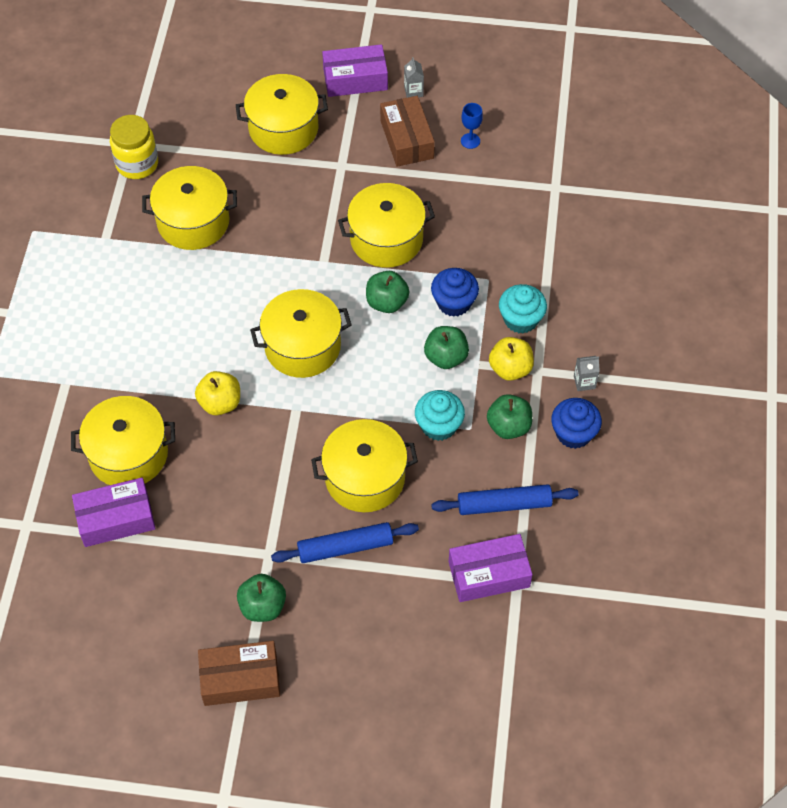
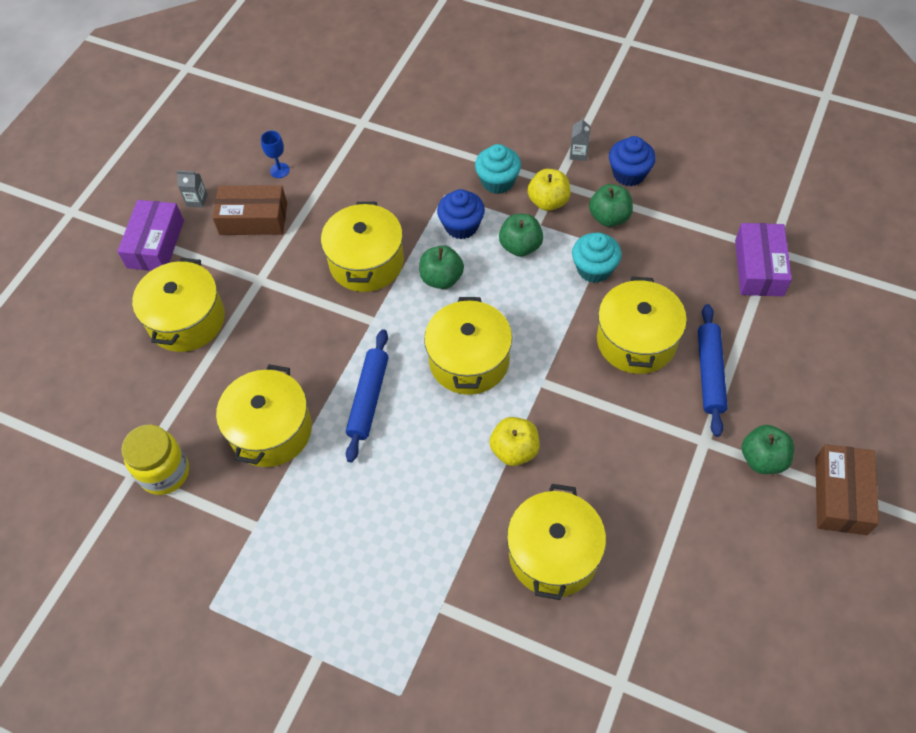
camera: 70 degrees left, 0 degrees up
purple box [72,477,156,547] -> none
blue rolling pin [431,484,579,515] -> blue rolling pin moved to [346,329,388,462]

